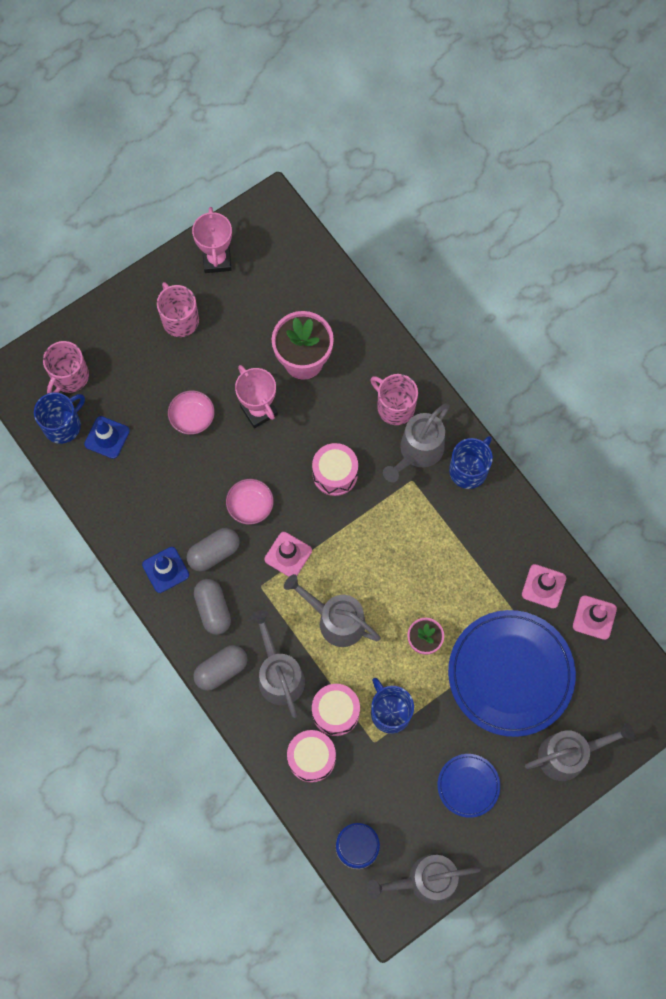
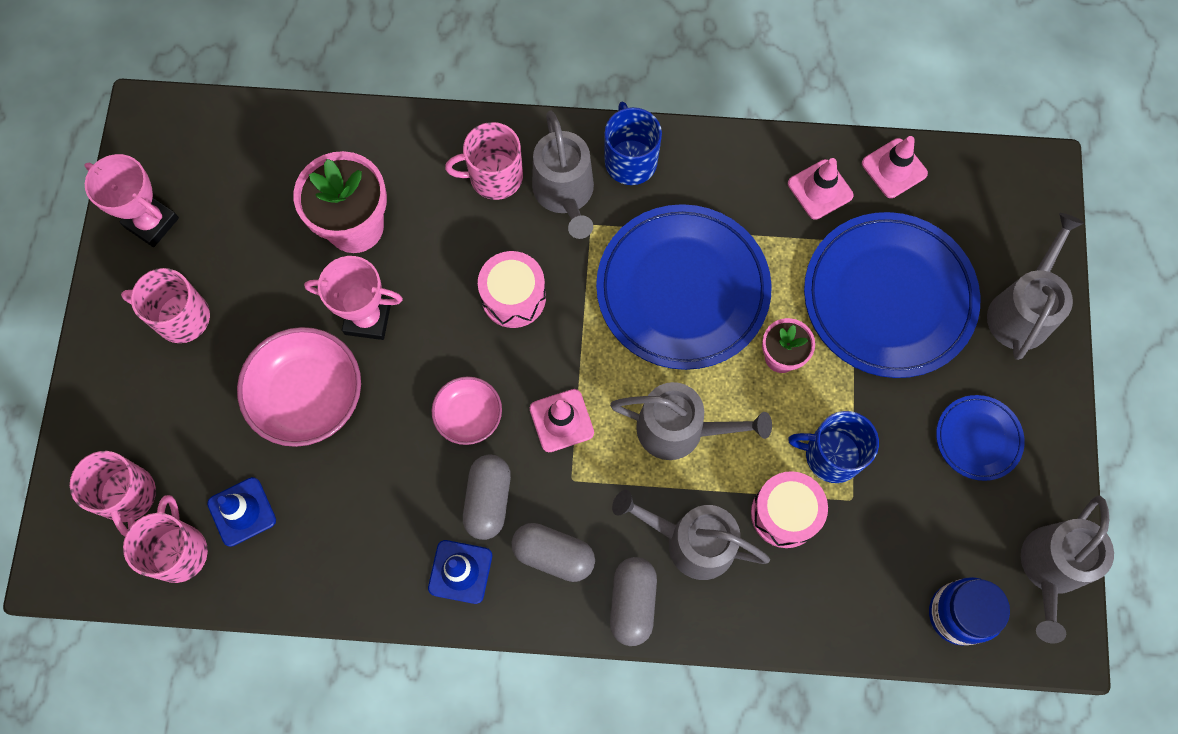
camera: 50 degrees left, 0 degrees up
blue mug [34,392,85,444] -> pink mug [123,495,208,583]
pink bowl [168,390,215,435] -> pink bowl [237,327,361,447], size x1.74
grey watering can [284,574,381,647] -> grey watering can turned 150 degrees counterclockwise [610,382,772,460]
pink drum [287,730,336,783] -> none
none -> blue plate [596,204,772,370]

